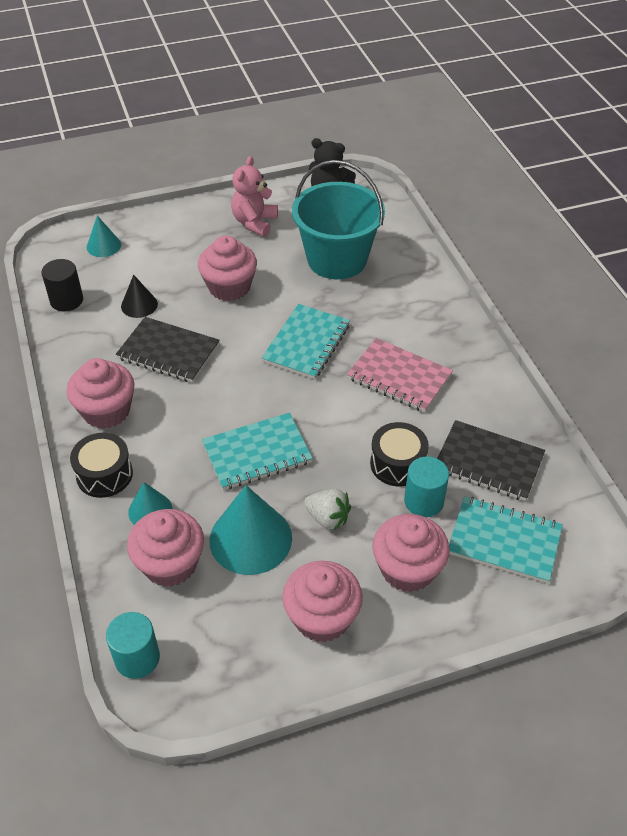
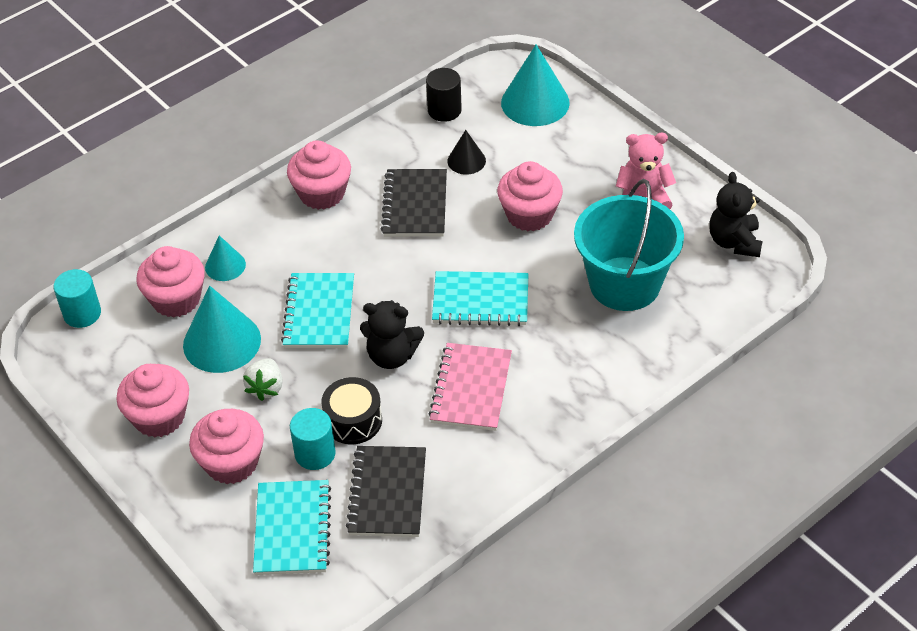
camera: 70 degrees right, 0 degrees up
black drum [70,433,133,498] -> none
turquoise cone [87,216,121,257] -> turquoise cone [501,44,570,126], size x1.84
turquoise notebook [202,413,313,490] -> turquoise notebook turned 45 degrees clockwise [281,273,354,348]
none -> black teddy bear [360,300,424,369]

